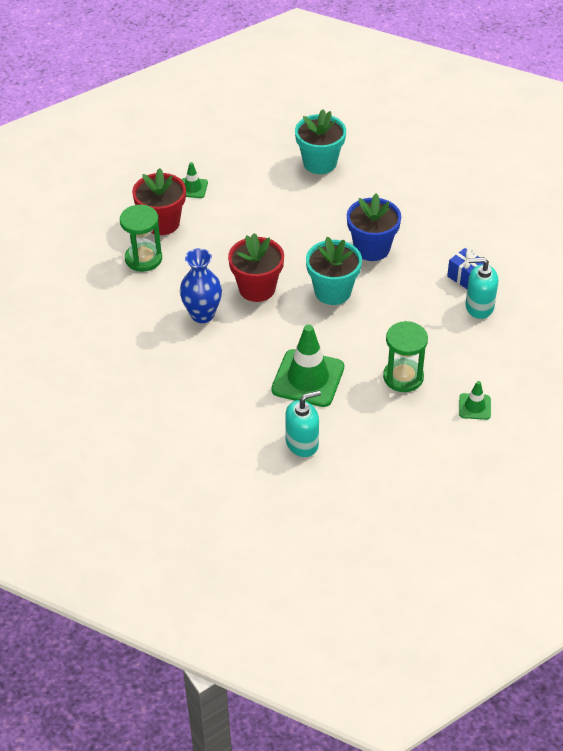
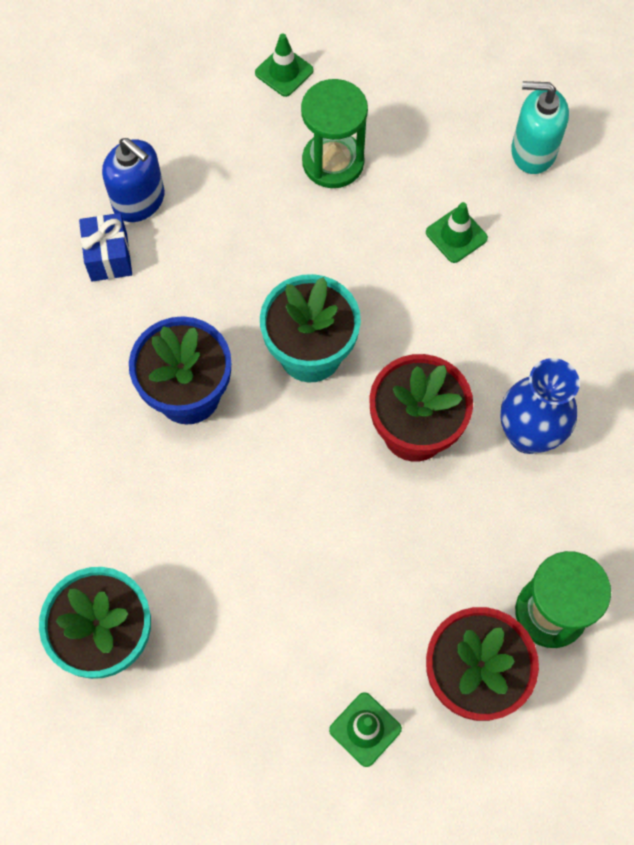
camera: 145 degrees left, 20 degrees up
green traffic cone [271,325,344,407] -> green traffic cone [426,202,488,263], size x0.49
turquoise soap dispenser [466,257,498,319] -> blue soap dispenser [102,138,165,222]

